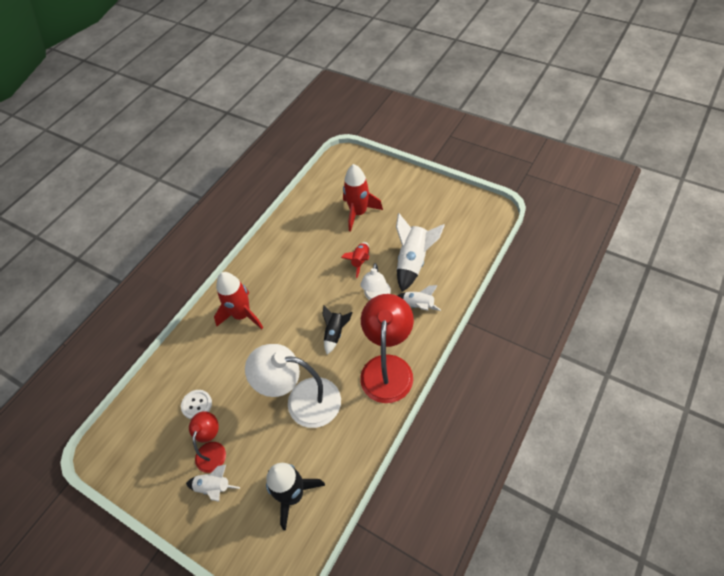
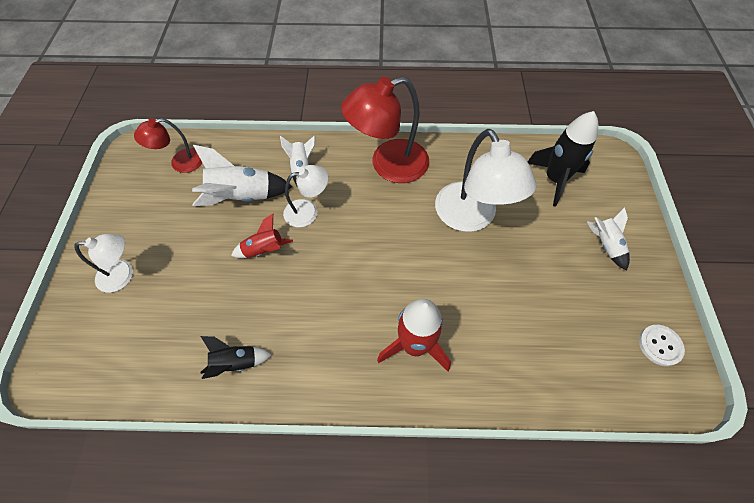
camera: 125 degrees left, 5 degrees up
white button [181,390,212,419] -> white button moved to [639,325,685,366]
red lamp [189,411,226,473] -> red lamp moved to [134,118,202,173]
black rocket [322,306,353,354] -> black rocket moved to [201,336,272,379]
red rocket [343,164,383,232] -> none
none -> white lamp [74,234,133,293]

